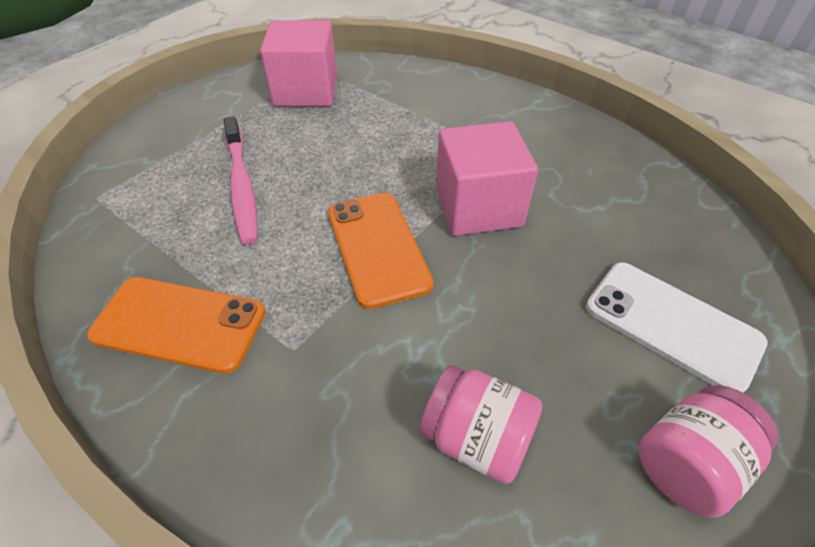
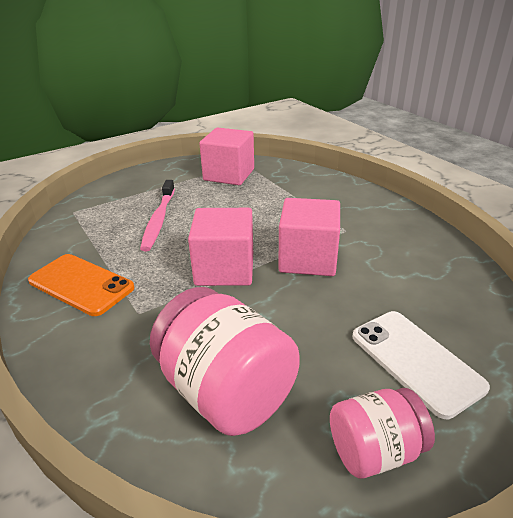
camera: 20 degrees right, 15 degrees down
orange phone [328,193,434,309] -> pink cube [188,208,253,286]
pink jar [419,365,543,484] -> pink jar [150,287,300,436], size x1.66

